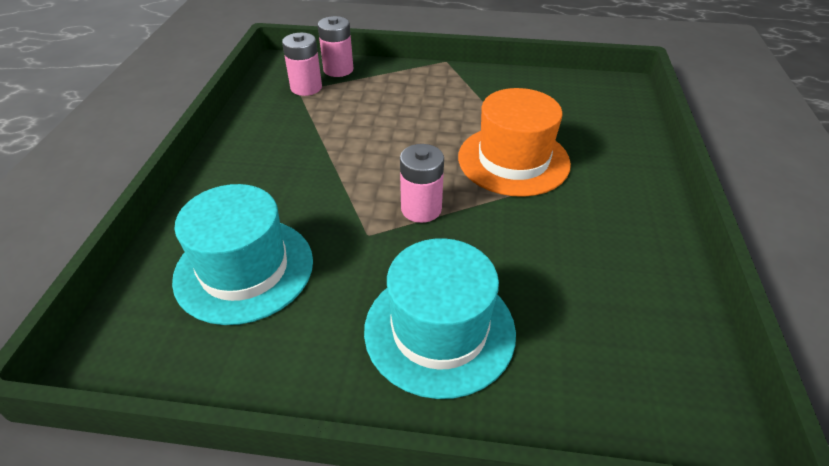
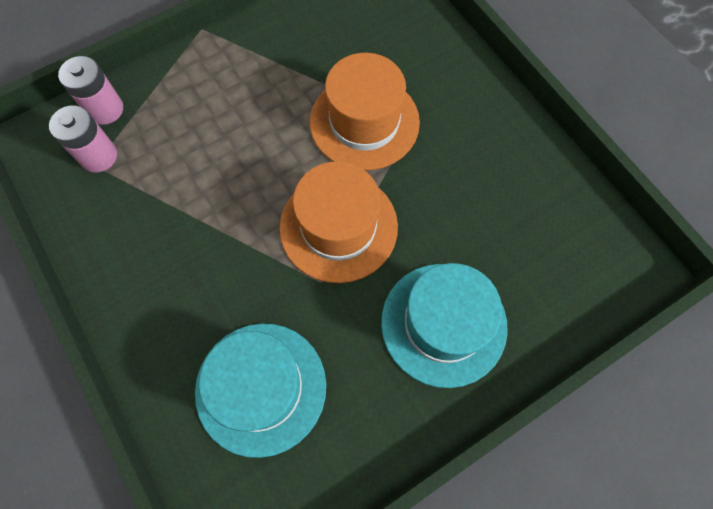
camera: 40 degrees left, 25 degrees up
pink battery [400,144,444,223] -> orange hat [279,161,398,283]

